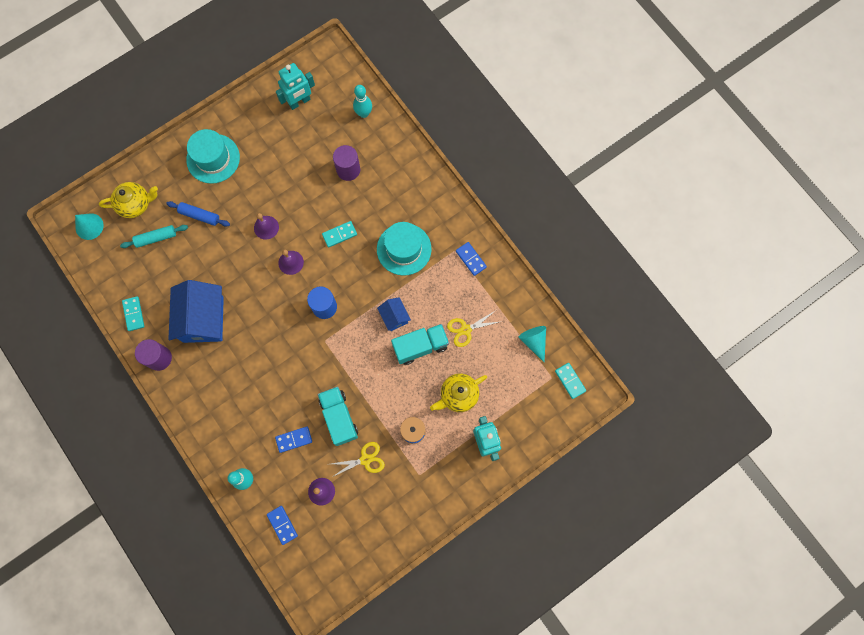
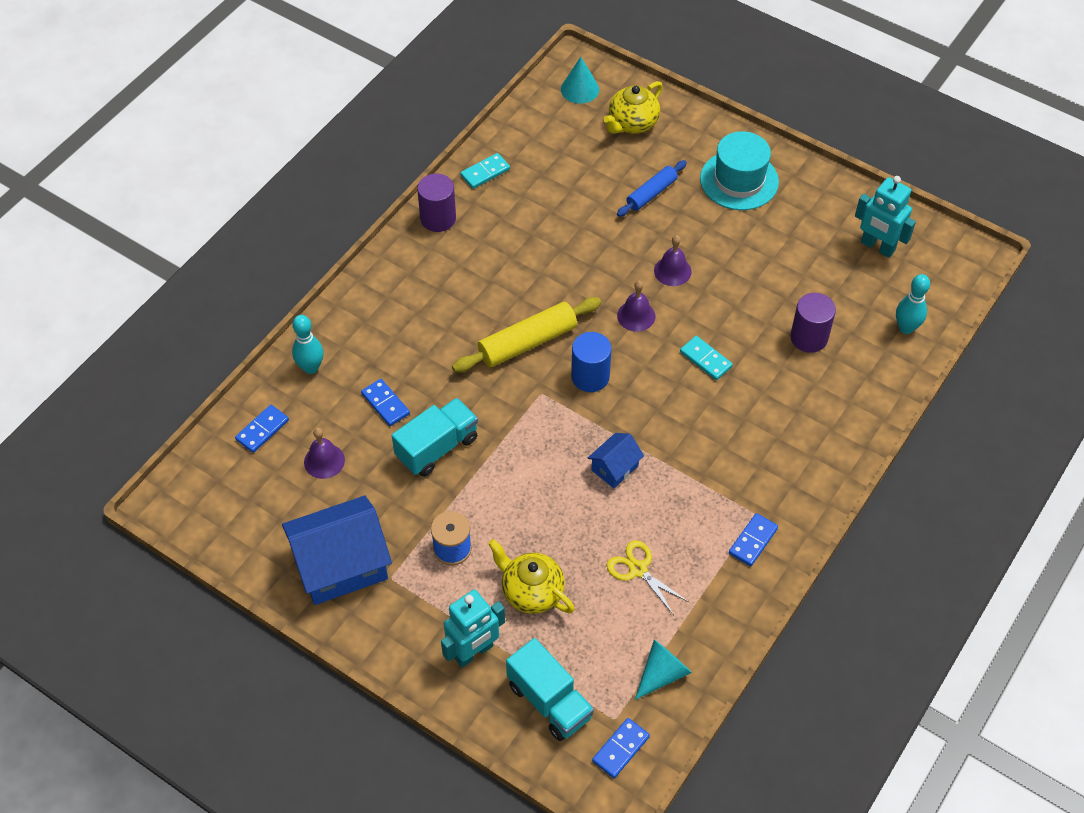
camera: 70 degrees right, 20 degrees down
yellow teapot [99,182,158,218] -> yellow teapot turned 75 degrees clockwise [603,81,663,134]
turquoise rolling pin [120,225,188,248] -> none
blue rolling pin [166,201,230,227] -> blue rolling pin turned 45 degrees clockwise [617,160,687,217]
blue house [168,280,224,343] -> blue house moved to [282,496,392,605]
yellow scissors [331,442,385,477] -> none
turquoise hat [377,222,432,276] -> none
turquoise truck [391,324,449,365] -> turquoise truck moved to [506,638,594,741]
turquoise domino [555,363,586,399] -> blue domino [592,718,650,778]
none -> yellow rolling pin [452,297,601,372]

